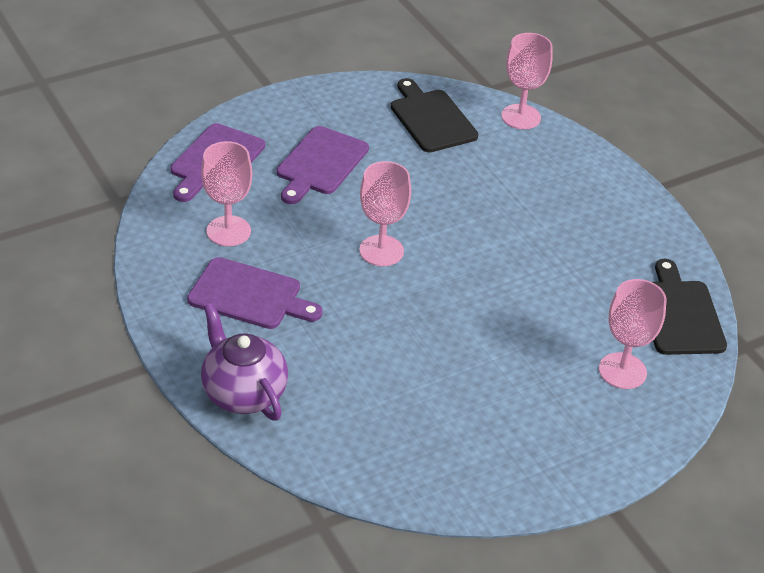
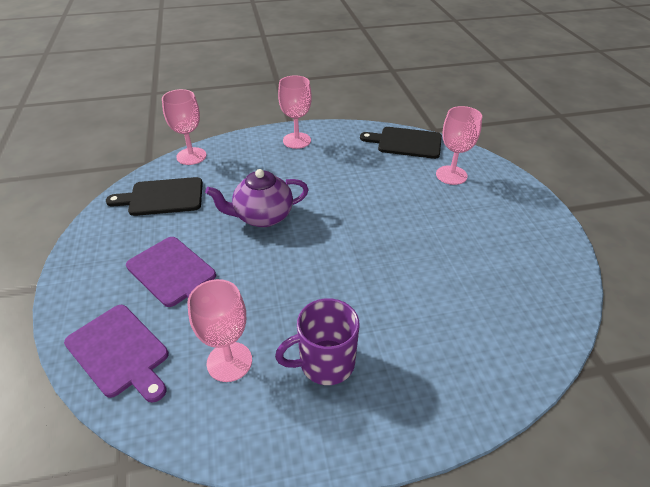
camera: 70 degrees left, 0 degrees up
purple cutting board [187,257,323,329] -> purple mug [275,298,359,385]
purple teapot [201,303,288,421] -> purple teapot moved to [205,169,309,227]
pink goblet [359,161,411,266] -> pink goblet moved to [278,75,312,149]

